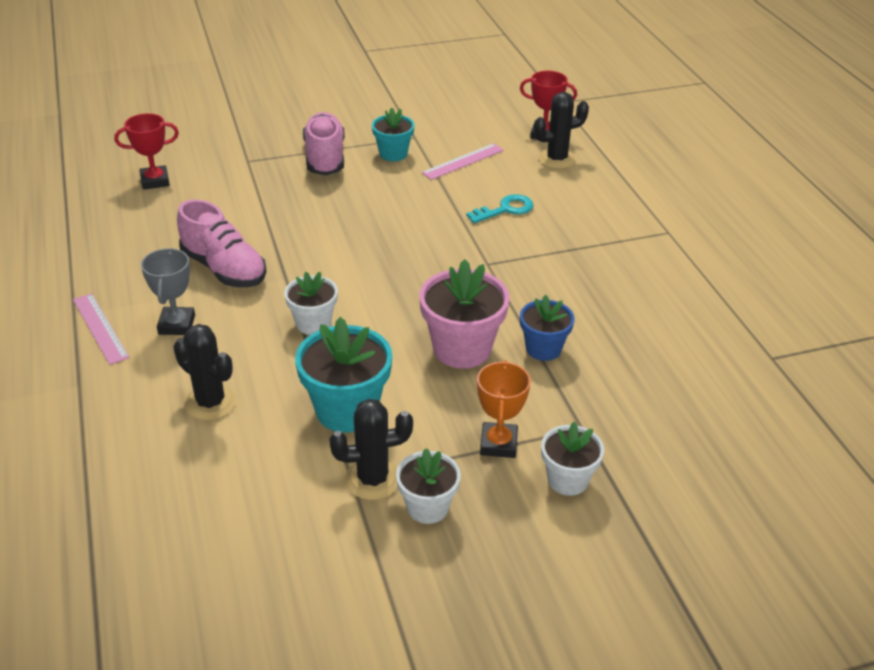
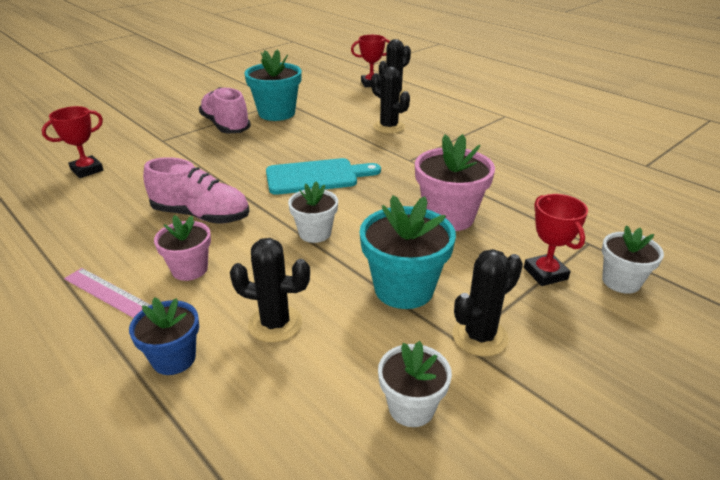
camera: 25 degrees left, 5 degrees down
grey trophy [141,248,195,335] -> pink flower pot [154,215,211,281]
turquoise flower pot [372,108,415,161] -> turquoise flower pot [245,49,302,121], size x1.62
white flower pot [396,448,461,524] -> white flower pot moved to [378,341,452,427]
pink ruler [421,143,504,180] -> none
turquoise key [466,194,534,223] -> black cactus [371,66,410,134]
orange trophy [477,360,531,458] -> red trophy [524,194,588,286]
blue flower pot [520,295,575,361] -> blue flower pot moved to [129,297,199,375]
none -> turquoise cutting board [266,158,381,195]

